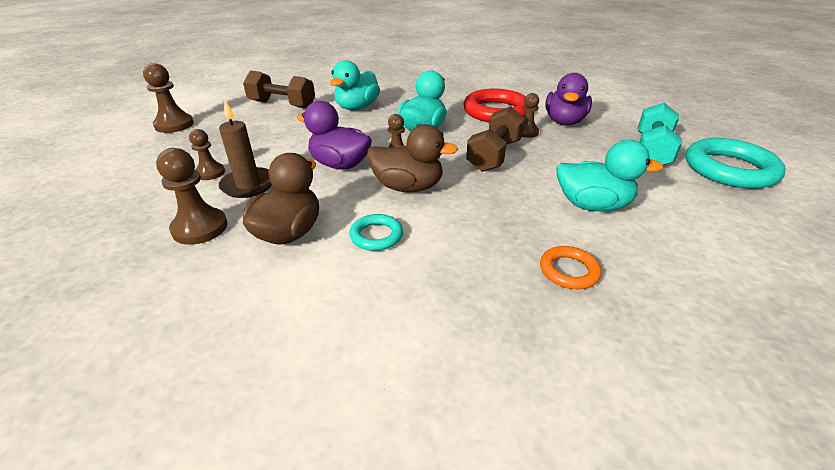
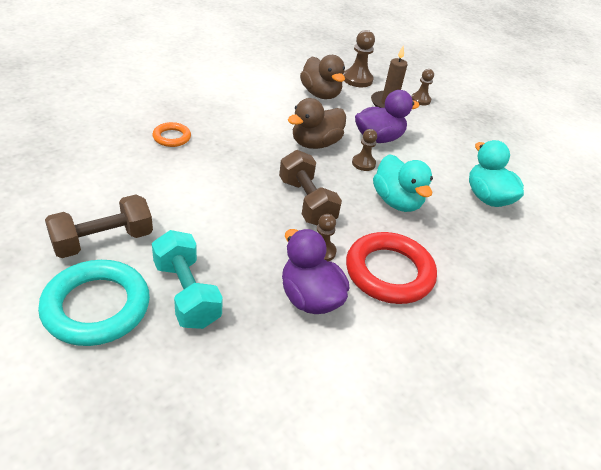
camera: 125 degrees right, 5 degrees up
brown pawn [143,63,194,133] -> none
brown dumbbell [243,71,315,108] -> brown dumbbell moved to [45,195,153,258]
turquoise ring [349,214,403,251] -> none
turquoise duck [556,140,664,211] -> none

